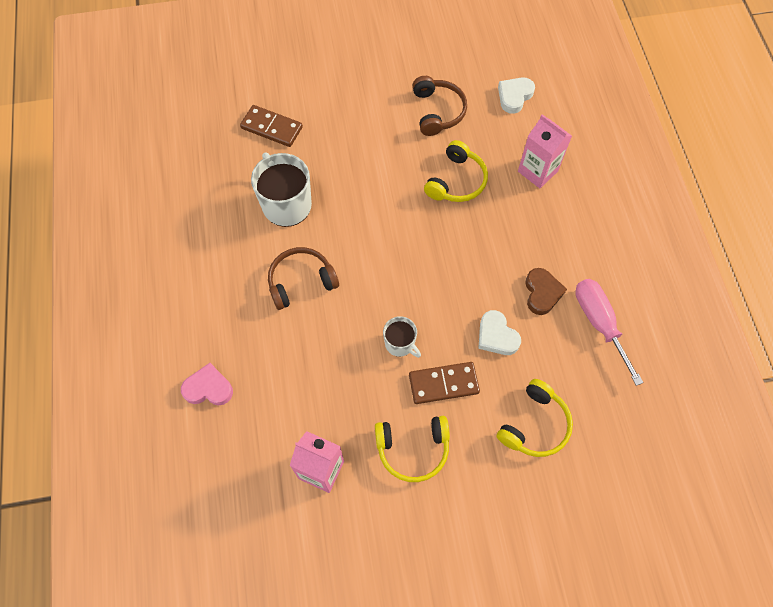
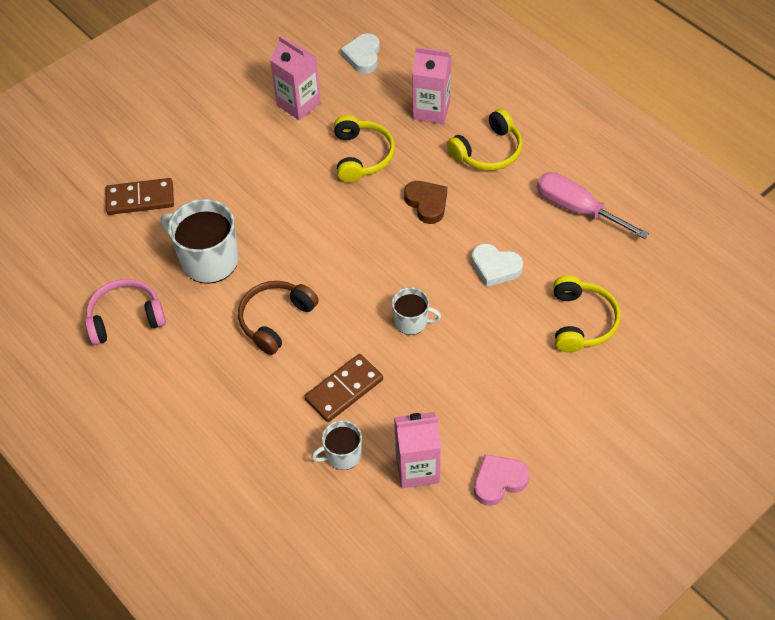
camera: 30 degrees left, 10 degrees down
pink heart [181,363,233,406] -> pink heart moved to [474,454,529,506]
yellow headphones [375,416,450,482] -> yellow headphones moved to [447,109,522,171]
brown domino [409,362,480,404] -> brown domino moved to [304,354,383,422]
brown headphones [412,76,467,136] -> pink carton [270,36,321,120]
brown heart [525,268,567,315] -> brown heart moved to [404,181,447,224]
none -> pink headphones [85,279,166,345]
none -> white mug [311,420,362,470]

